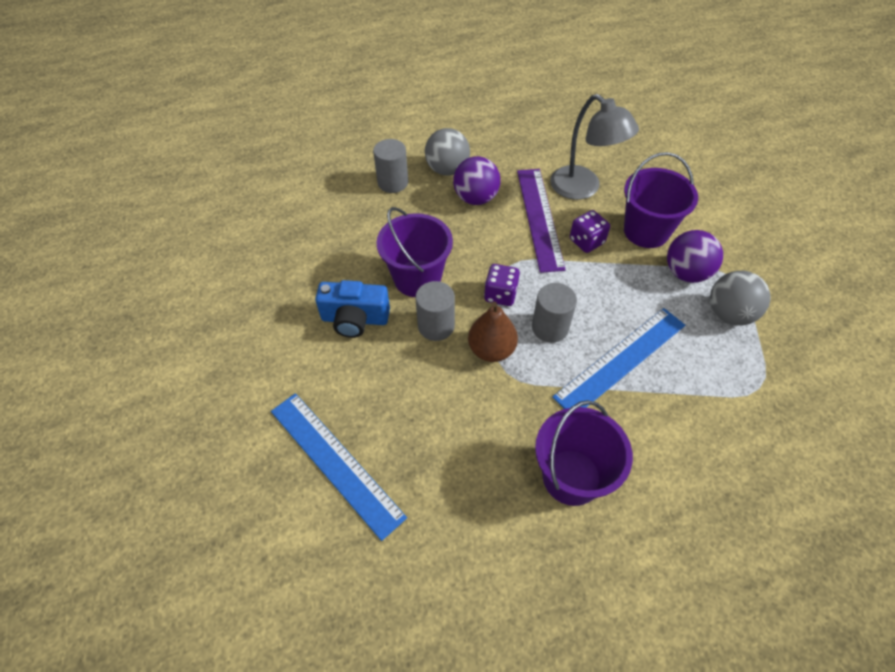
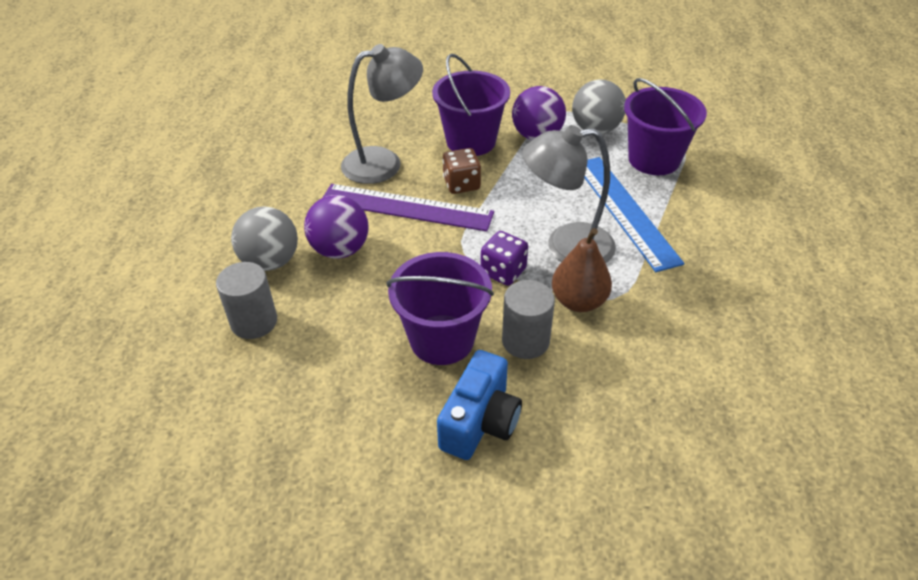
camera: 70 degrees left, 10 degrees down
blue ruler [271,393,407,541] -> none
grey cylinder [532,283,577,343] -> grey lamp [522,125,616,263]
purple bucket [535,400,633,506] -> purple bucket moved to [624,78,707,175]
purple dice [570,210,610,253] -> brown dice [442,148,481,194]

